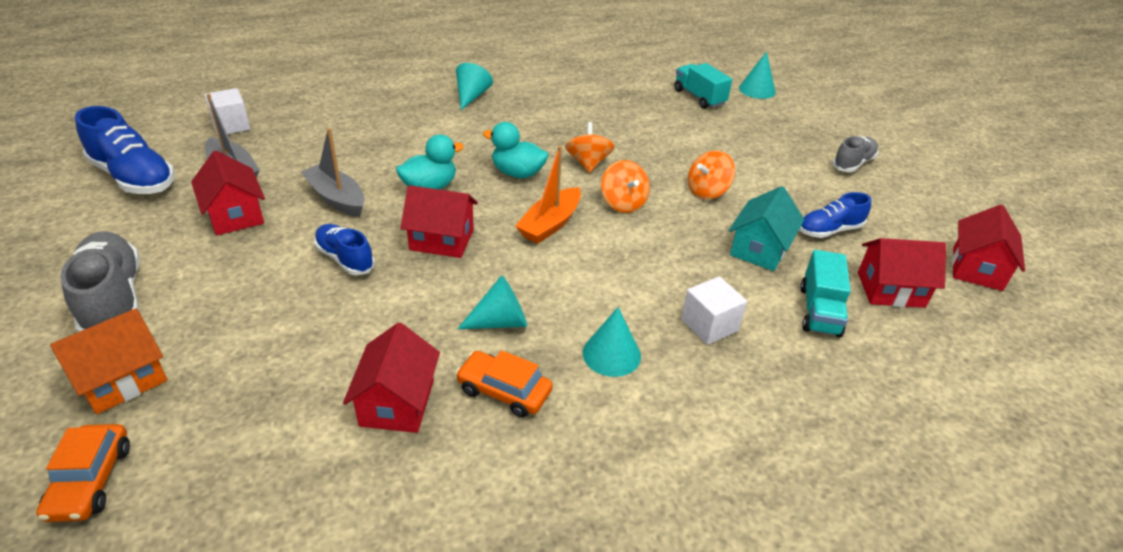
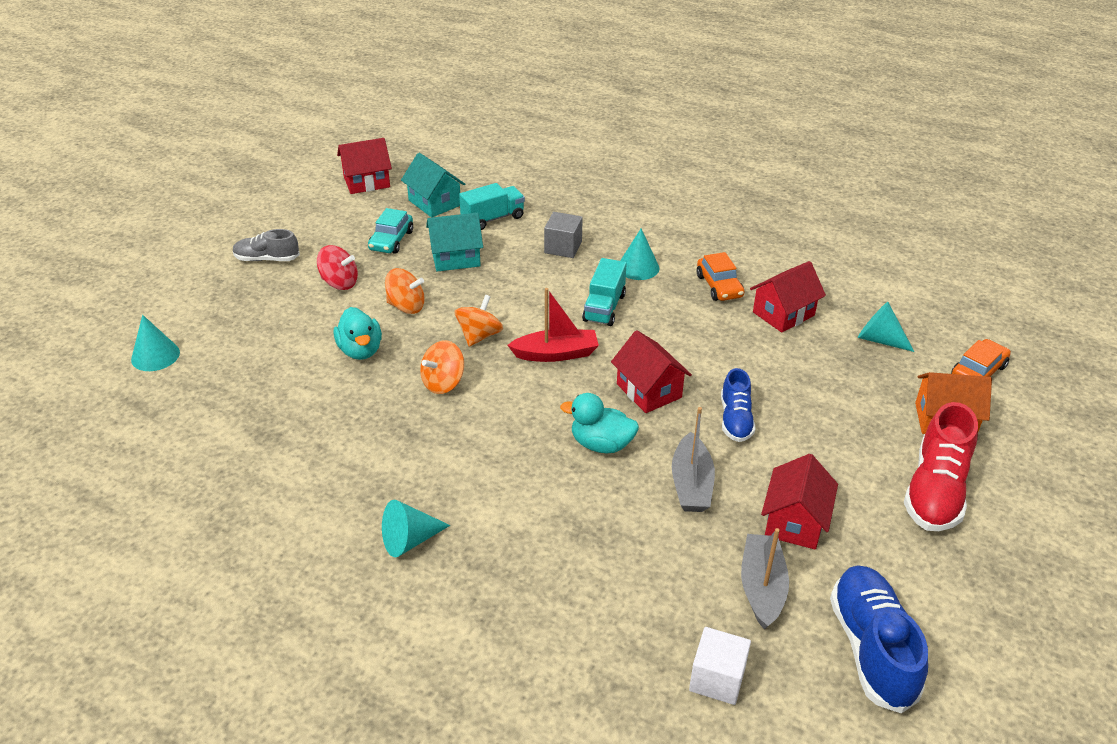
camera: 130 degrees left, 0 degrees up
grey shoe [60,231,140,332] -> red shoe [904,402,978,531]
turquoise cone [457,275,527,329] -> turquoise cone moved to [858,302,914,352]
turquoise duck [483,122,548,178] -> turquoise duck moved to [334,307,382,360]
orange boat [515,146,581,244] -> red boat [508,288,599,362]
turquoise truck [674,63,732,109] -> turquoise truck moved to [582,258,627,326]
white cube [681,276,747,345] -> grey cube [544,212,583,258]
blue shoe [799,192,871,238] -> turquoise car [368,208,413,254]
red house [858,238,946,308] -> turquoise house [401,153,465,218]
none -> red spinning top [317,245,358,290]

